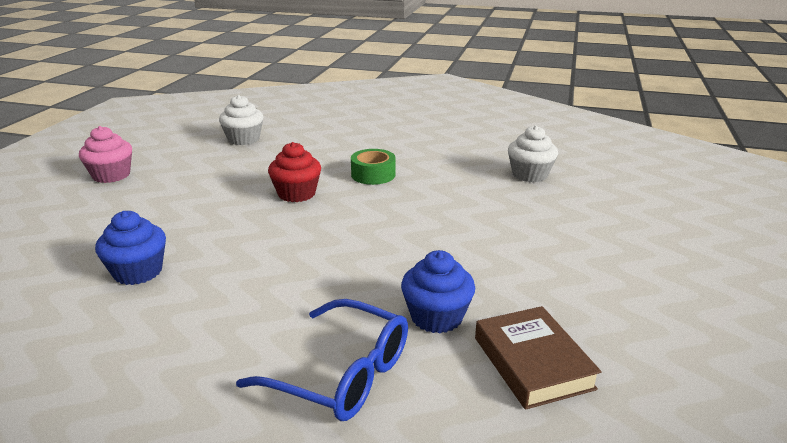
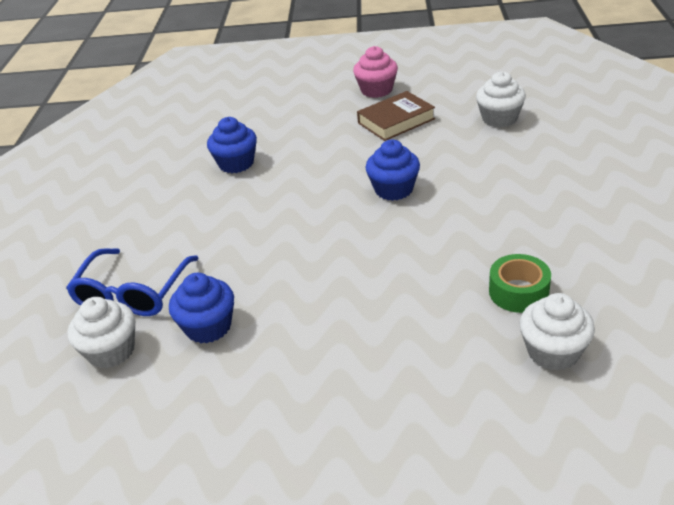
camera: 80 degrees right, 10 degrees up
red cupcake [268,142,321,202] -> blue cupcake [365,140,420,201]
green tape [351,149,396,185] -> green tape moved to [489,254,551,313]
brown book [475,306,602,410] -> brown book moved to [357,91,435,141]
none -> white cupcake [67,297,135,368]

